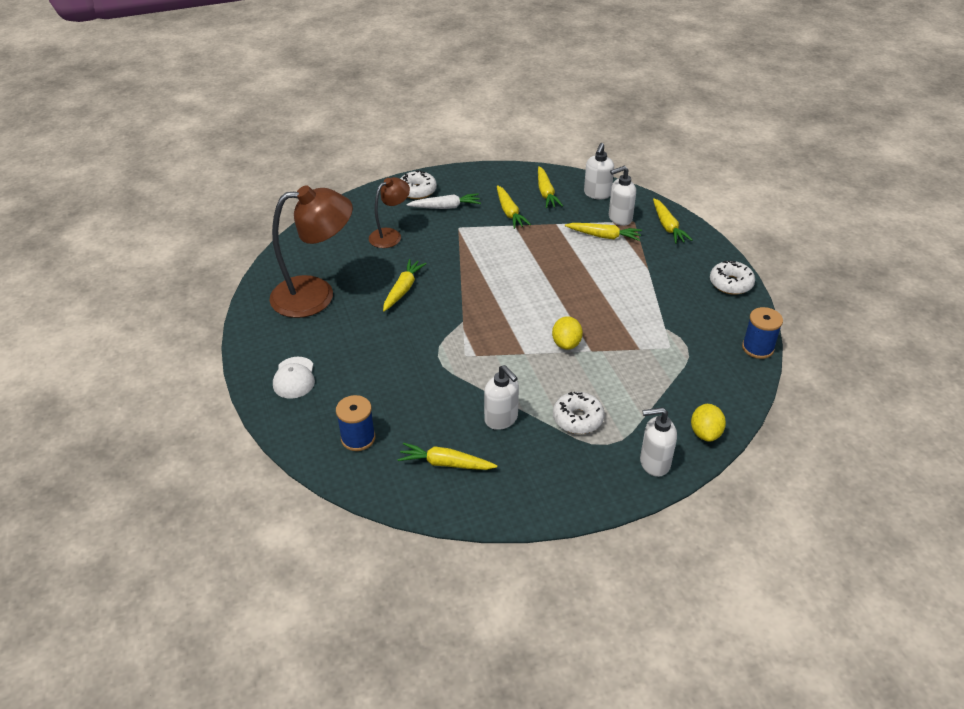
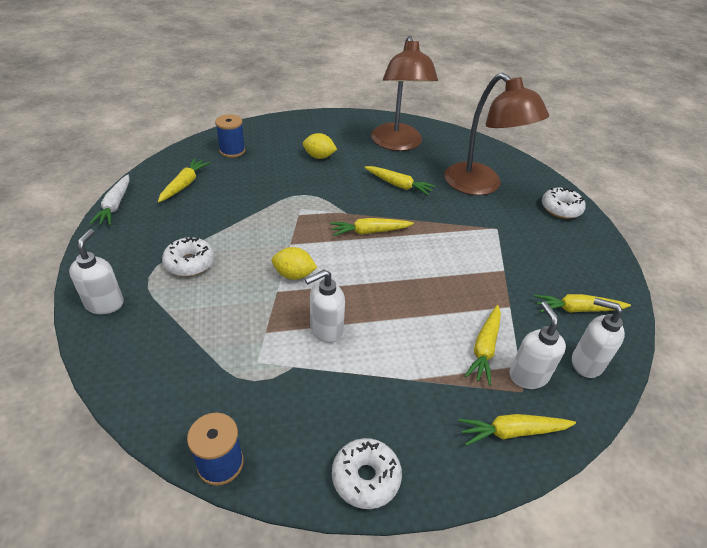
camera: 95 degrees right, 0 degrees up
white cap [273,357,315,399] -> none
brown lamp [369,177,410,248] -> brown lamp [444,73,549,195], size x1.81
white carrot [406,193,481,209] -> white carrot moved to [89,174,129,225]
white soap dispenser [484,365,519,430] -> white soap dispenser moved to [305,270,345,343]
yellow carrot [497,185,531,229] -> yellow carrot moved to [330,218,414,236]
yellow lemon [691,404,726,442] -> yellow lemon moved to [303,133,337,159]

